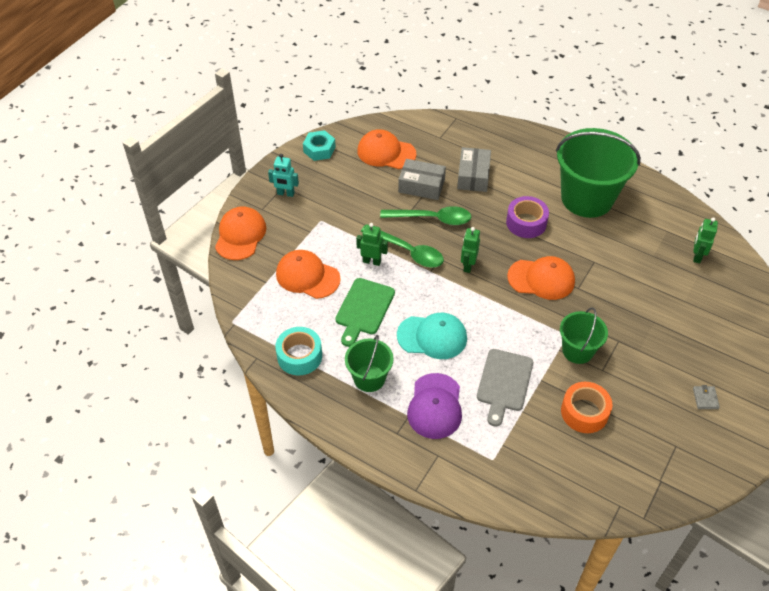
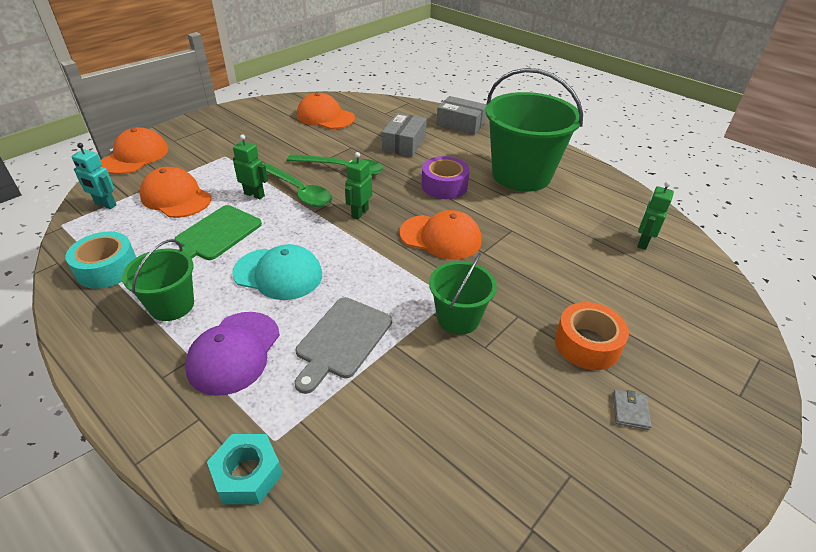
camera: 10 degrees right, 10 degrees down
turquoise robot [268,154,299,197] -> turquoise robot moved to [72,143,117,209]
turquoise nut [303,130,336,161] -> turquoise nut moved to [207,434,282,504]
grey box [398,159,446,200] -> grey box moved to [436,96,487,135]
orange tape [561,382,613,433] -> orange tape moved to [555,302,629,370]

